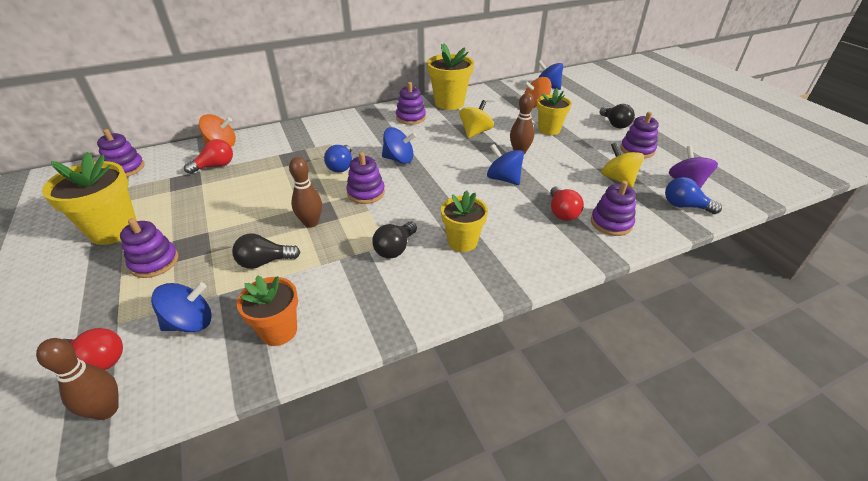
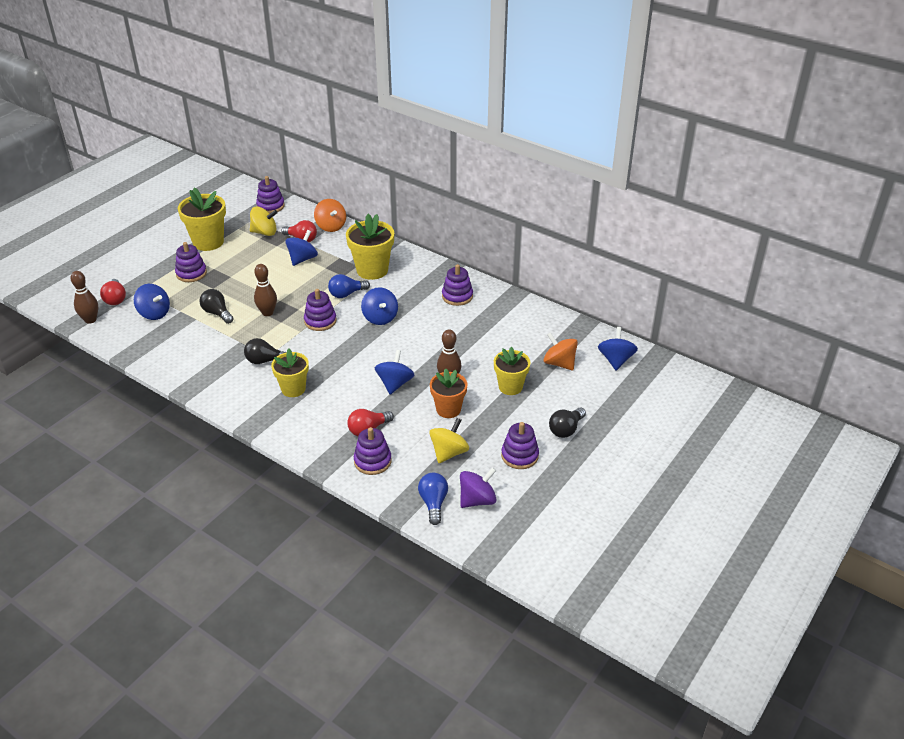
camera: 60 degrees right, 0 degrees up
orange flower pot [237,275,298,346] -> orange flower pot moved to [430,369,467,418]
yellow flower pot [427,43,474,110] -> yellow flower pot moved to [346,214,394,280]
yellow spinning top [459,100,494,138] -> yellow spinning top moved to [250,207,278,236]
none -> blue spinning top [285,230,318,266]

